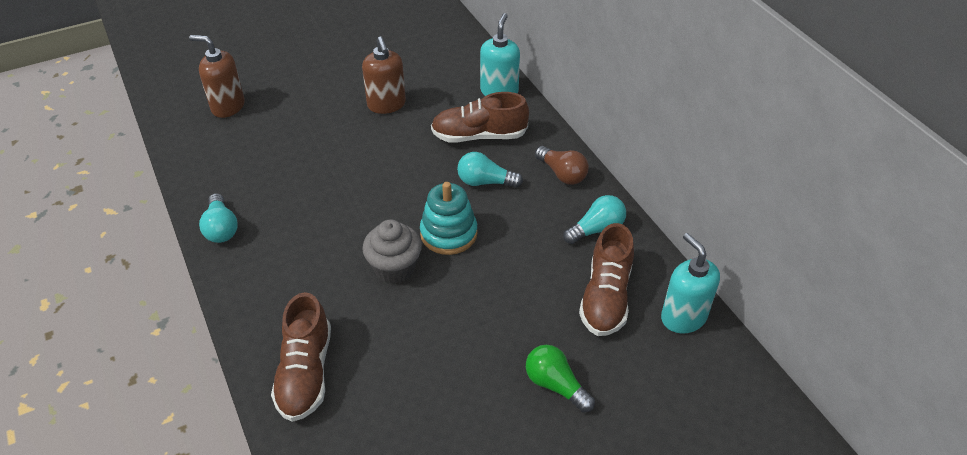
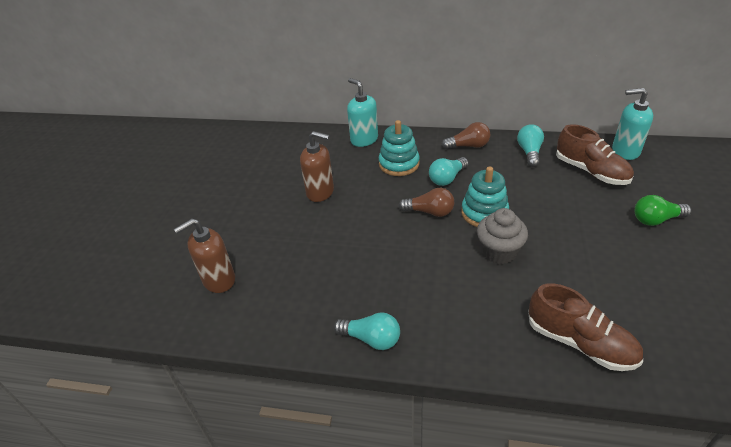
camera: 50 degrees left, 5 degrees down
brown shoe [431,92,529,143] -> turquoise stacking toy [379,120,420,176]
none -> brown light bulb [398,188,454,217]

